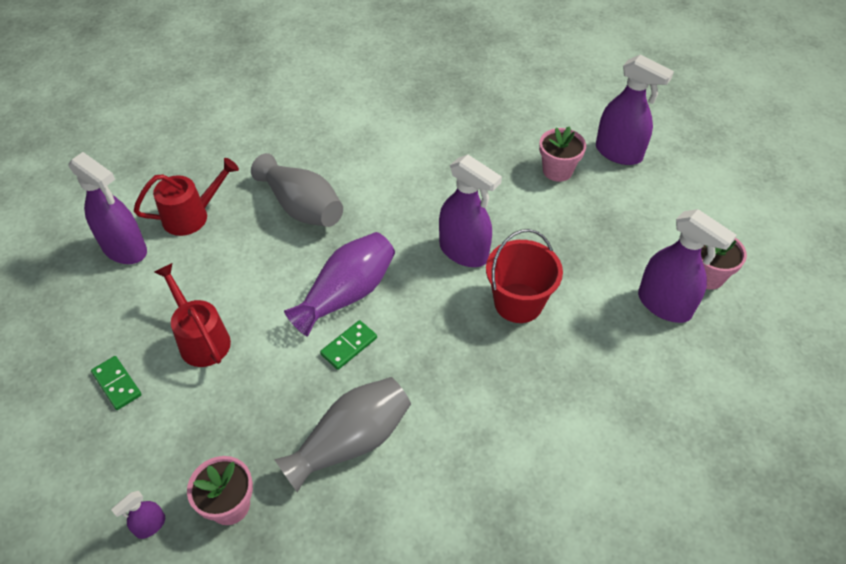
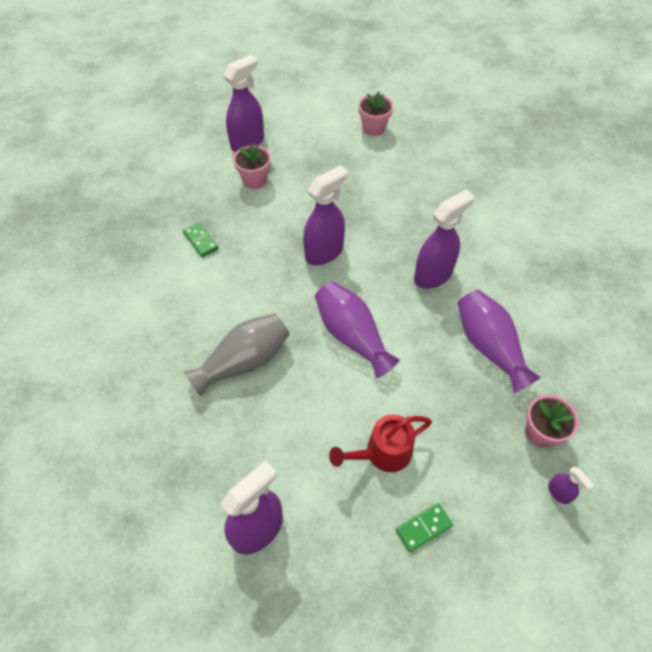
camera: 80 degrees left, 5 degrees up
red watering can [134,158,239,236] -> none
grey vase [274,377,411,492] -> purple vase [458,290,540,393]
green domino [320,320,377,370] -> green domino moved to [183,222,219,257]
red bucket [486,229,563,323] -> none
purple spray bottle [638,209,736,323] -> purple spray bottle moved to [414,190,474,289]

